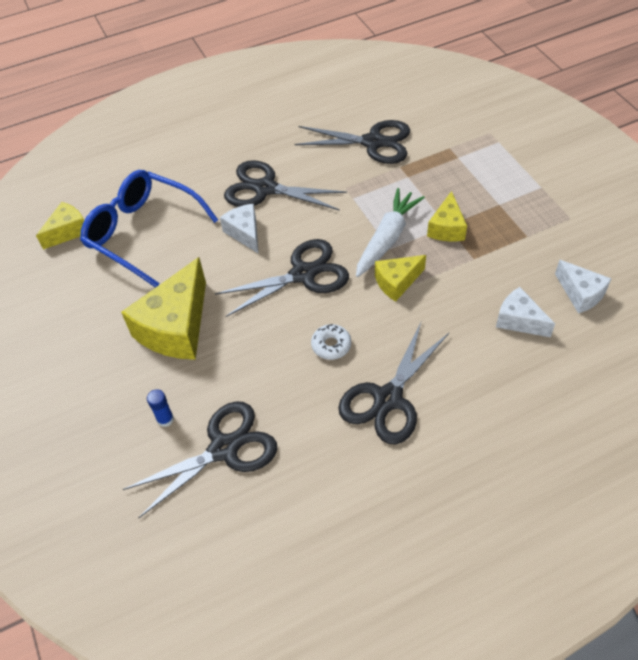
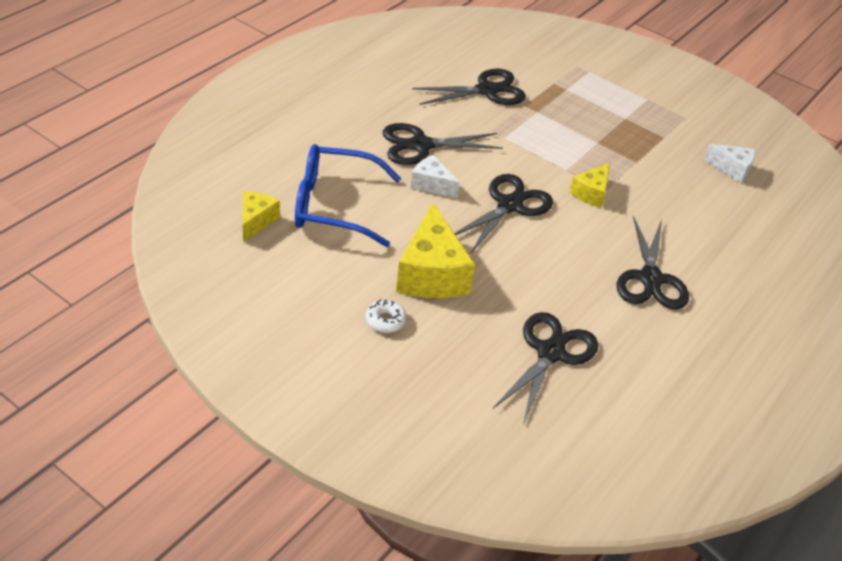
camera: 35 degrees left, 10 degrees down
blue glue stick [147,389,174,427] -> none
white donut [311,324,351,360] -> white donut moved to [365,300,407,333]
white carrot [356,188,425,277] -> none
yellow cheese [427,191,467,242] -> none
white cheese [496,287,555,337] -> none

